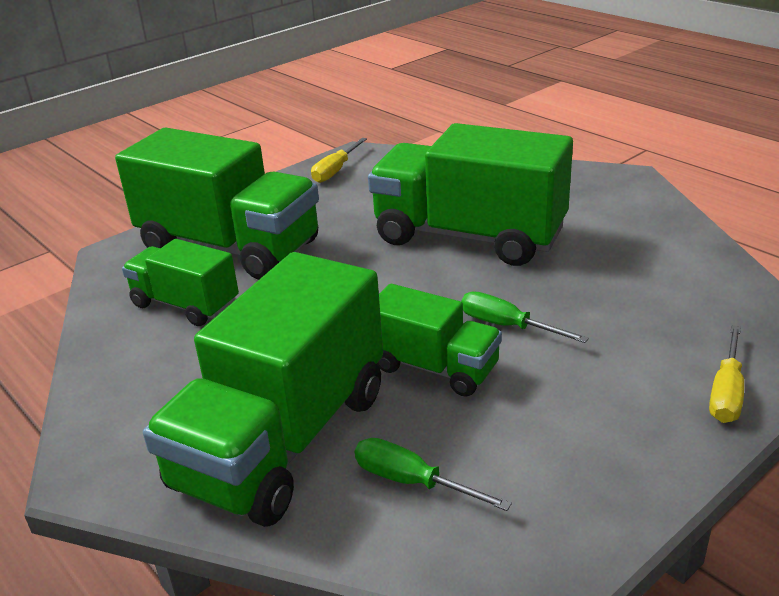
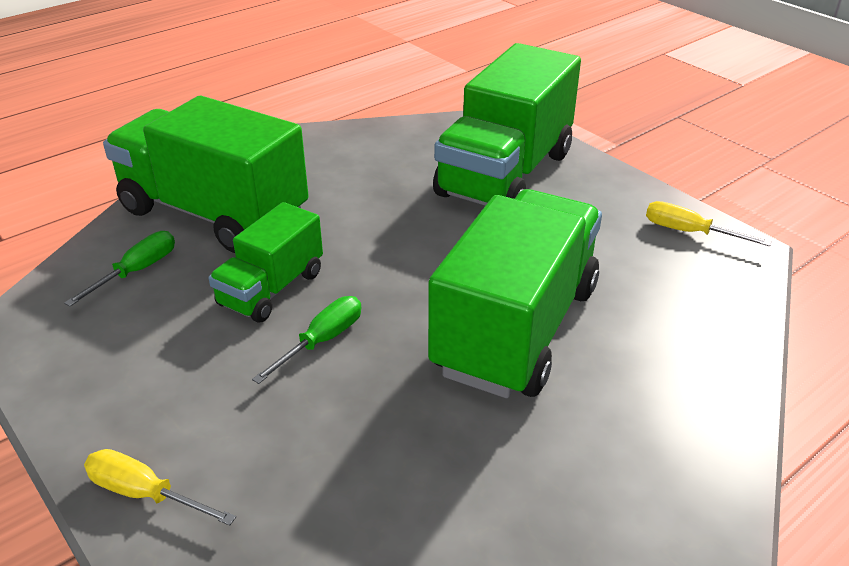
camera: 90 degrees right, 5 degrees up
green truck [122,239,239,326] -> none

